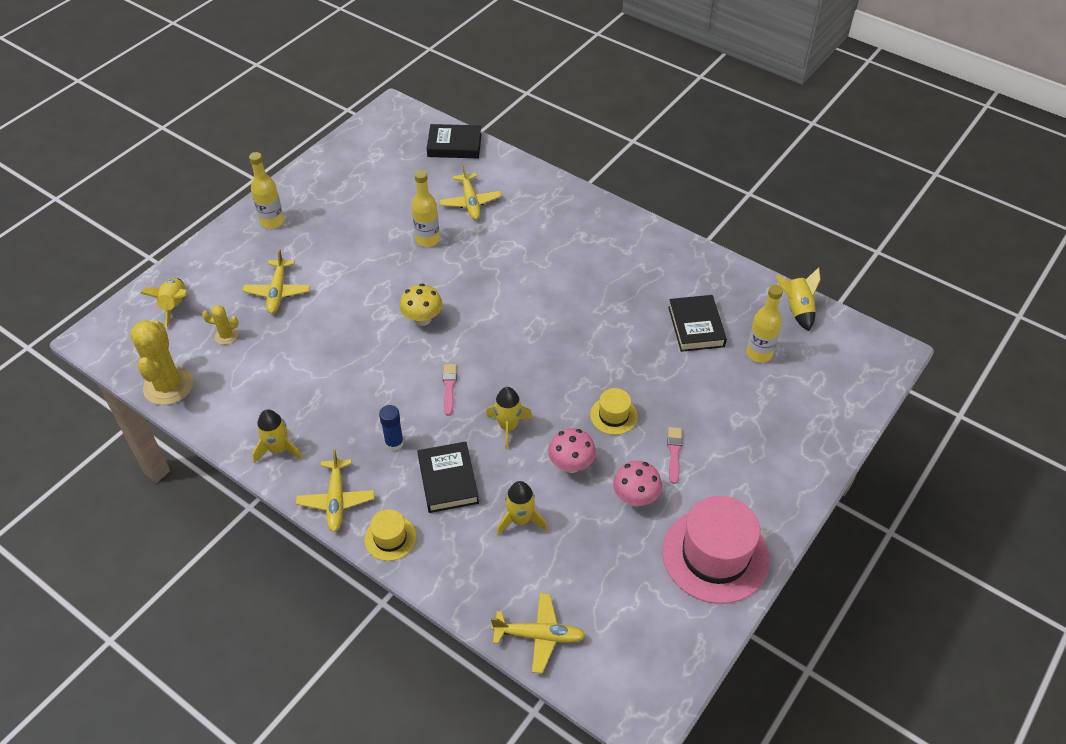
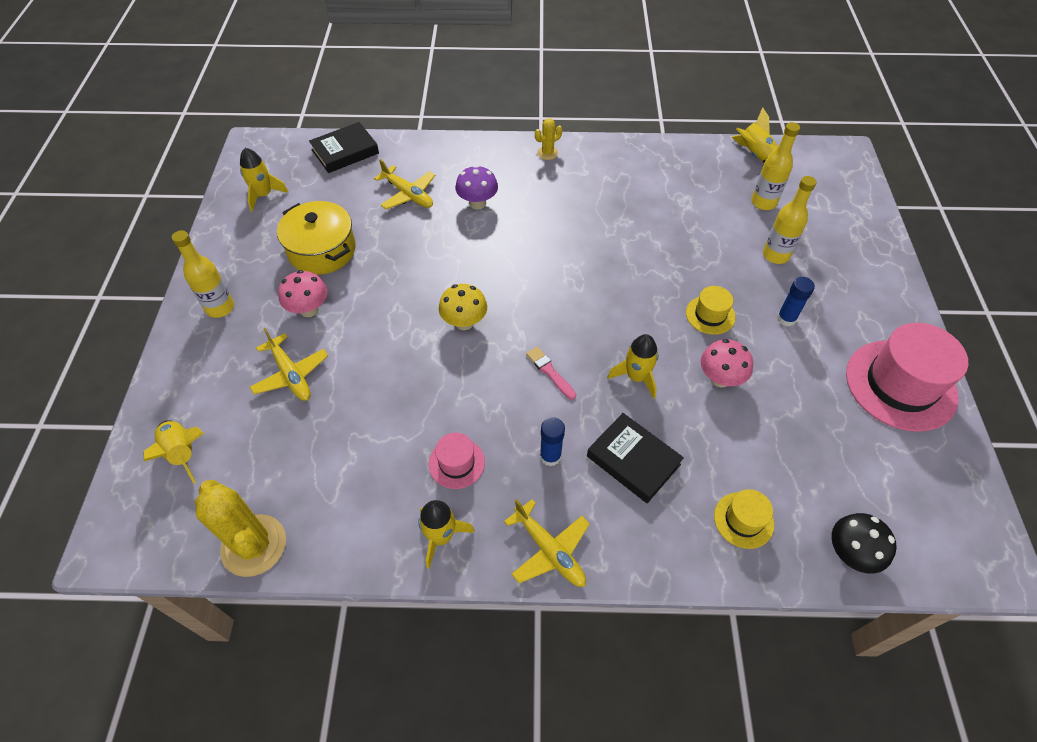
camera: 35 degrees left, 5 degrees up
yellow cactus [202,305,239,345] -> yellow cactus moved to [535,118,562,160]
yellow hat [364,509,416,561] -> yellow hat moved to [714,489,774,549]
yellow bottle [412,170,440,247] -> yellow bottle moved to [763,176,816,264]
yellow plane [491,593,586,674] -> black mushroom [831,513,897,574]
yellow rocket [497,481,547,535] -> yellow rocket moved to [240,148,289,212]
pink mushroom [613,461,662,506] -> pink mushroom moved to [278,270,327,317]
pink brush [667,427,682,484] -> blue glue stick [777,277,815,326]
black book [668,295,727,352] -> none
none -> yellow pot [277,201,356,275]
none -> pink hat [429,433,485,489]
none -> purple mushroom [455,165,498,209]

